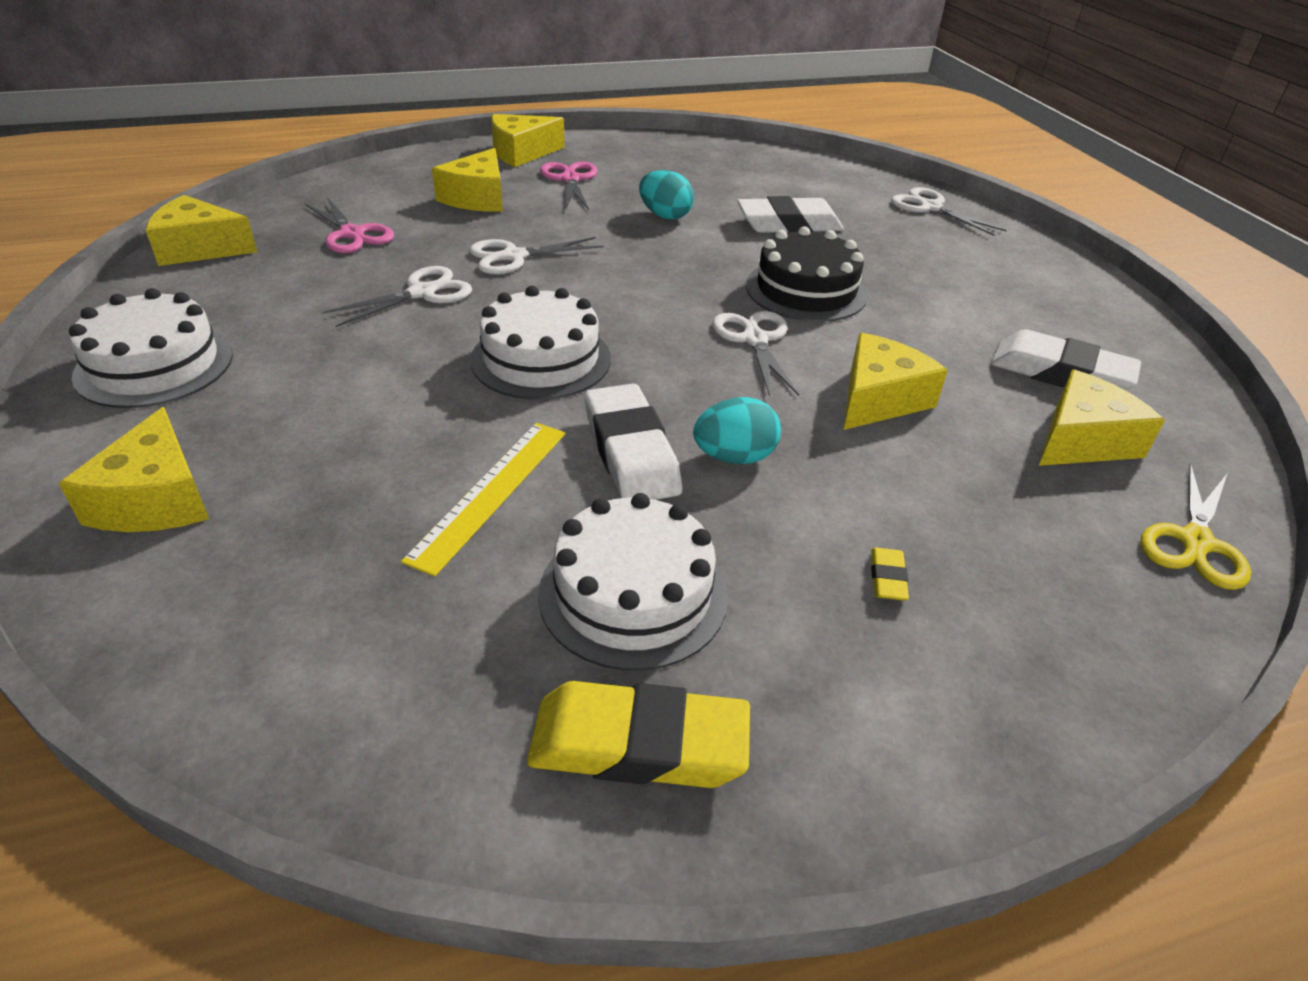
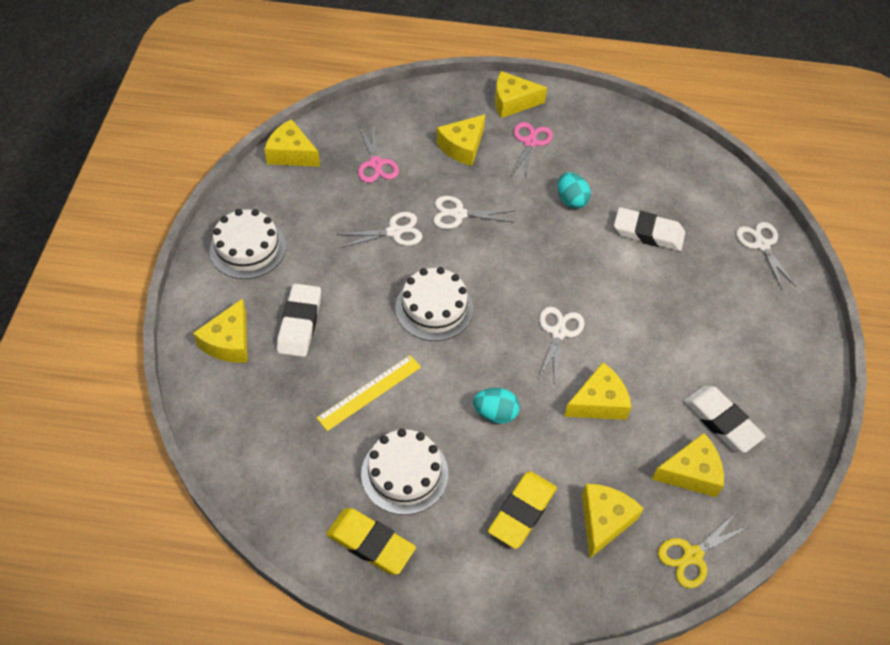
camera: 25 degrees right, 15 degrees up
white eraser [584,384,682,500] -> white eraser moved to [277,284,321,357]
black cake [746,226,868,322] -> none
yellow eraser [871,548,909,601] -> yellow eraser [488,471,557,549], size x2.30
none -> yellow cheese [582,484,644,558]

